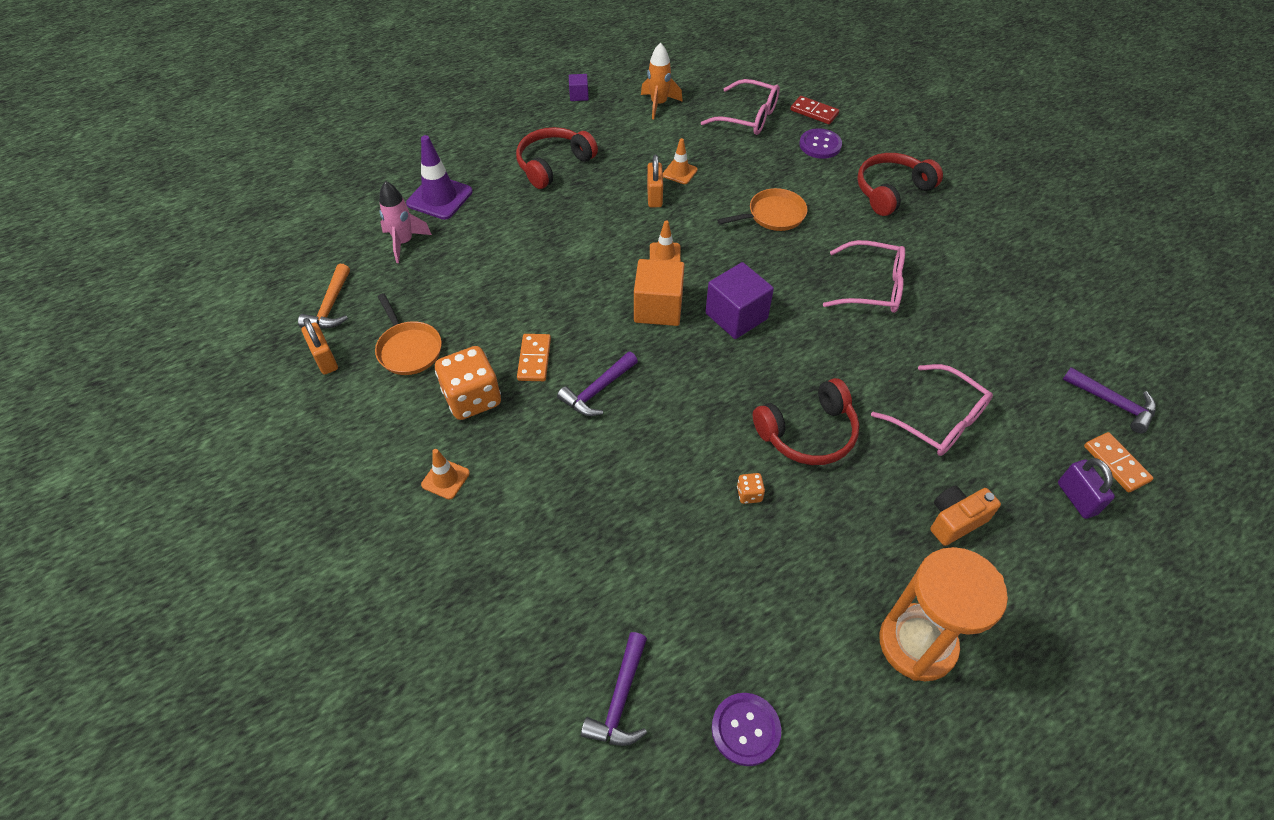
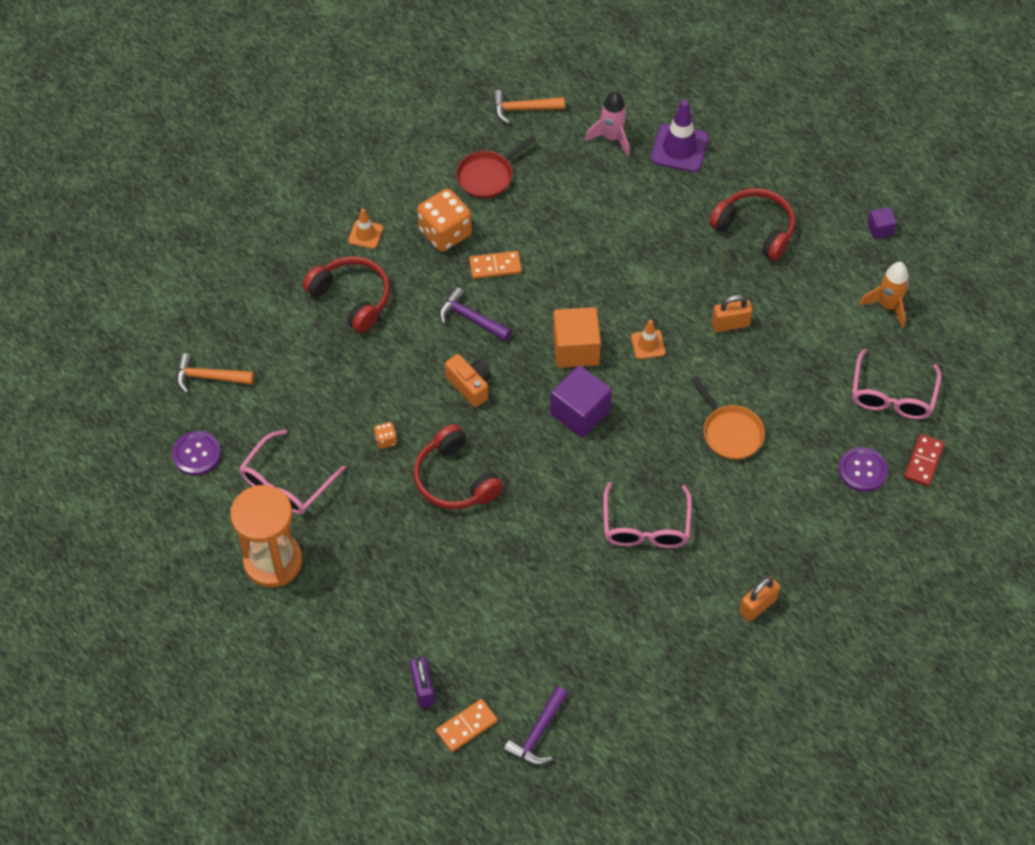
camera: 80 degrees right, 5 degrees up
orange padlock [301,318,338,375] -> orange padlock moved to [739,577,780,622]
orange pan [375,293,442,375] -> red pan [456,136,536,198]
purple hammer [581,632,647,746] -> orange hammer [176,353,254,394]
orange traffic cone [663,138,698,184] -> none
red headphones [857,153,943,216] -> red headphones moved to [303,256,390,333]
pink glasses [871,364,993,456] -> pink glasses moved to [239,429,346,514]
orange camera [930,486,1001,546] -> orange camera moved to [445,354,491,407]
purple padlock [1058,458,1115,519] -> purple padlock turned 75 degrees counterclockwise [410,657,435,708]

